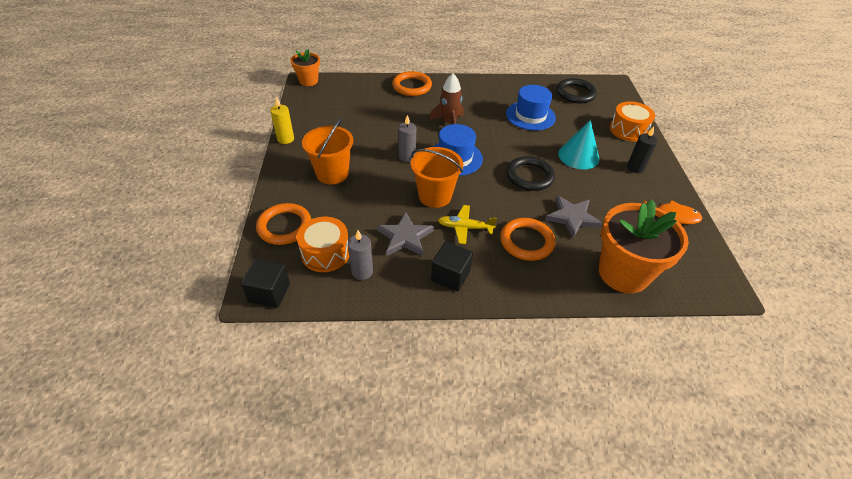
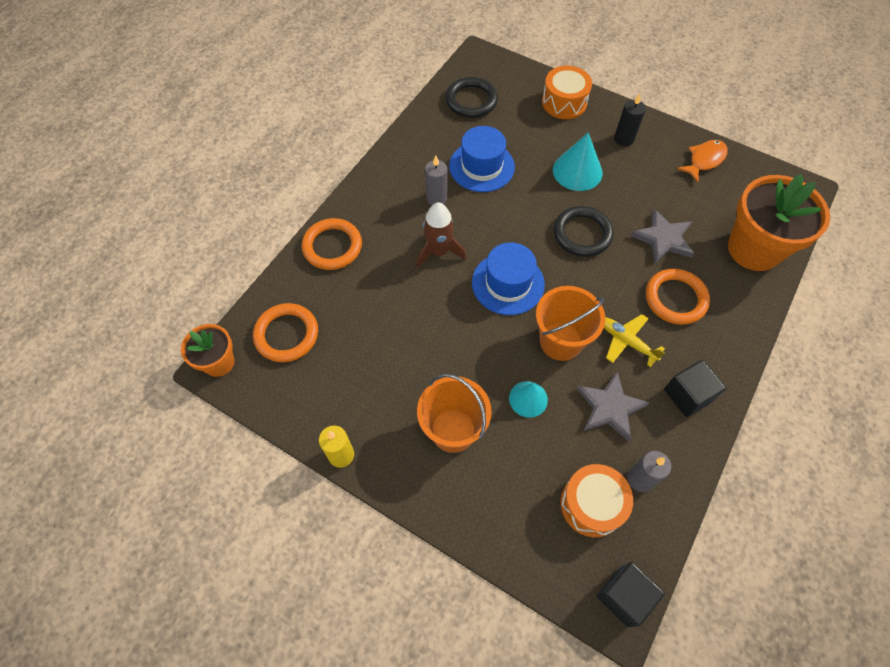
camera: 55 degrees left, 15 degrees up
orange ring [256,203,311,245] -> orange ring moved to [253,303,318,362]
grey candle [398,115,416,162] -> grey candle moved to [425,156,447,205]
yellow plane [438,205,497,244] -> yellow plane turned 90 degrees clockwise [604,314,665,367]
none -> turquoise cone [509,381,548,418]

